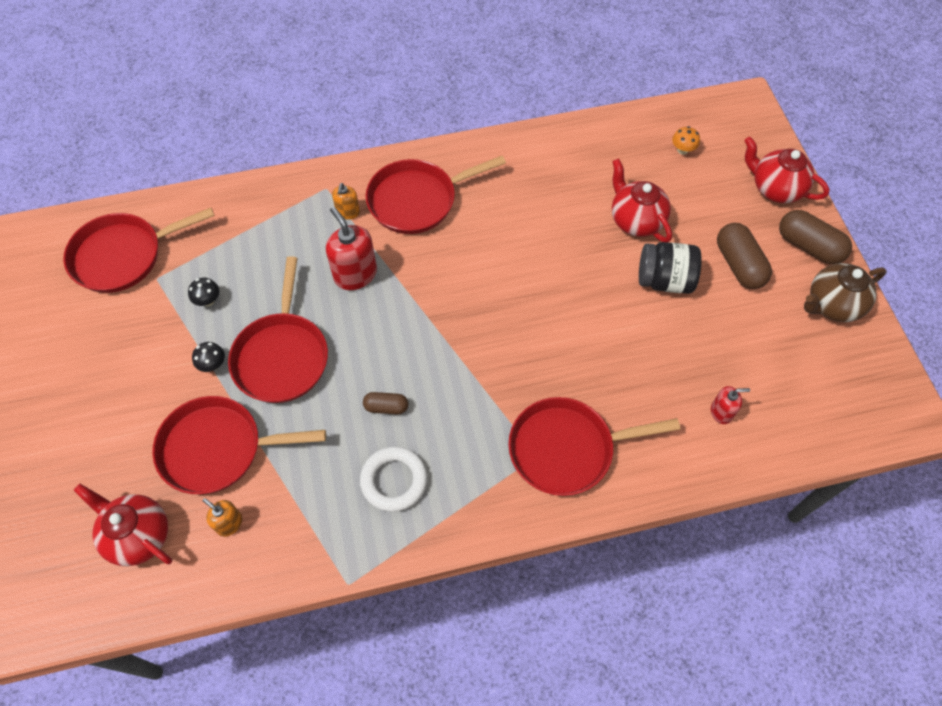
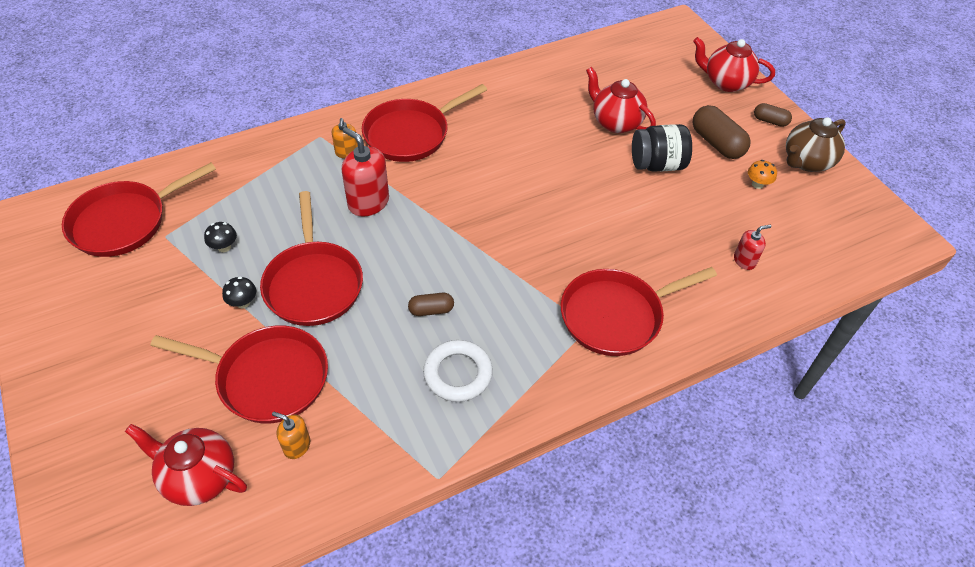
camera: 15 degrees left, 10 degrees down
red pan [152,396,326,494] -> red pan turned 150 degrees counterclockwise [150,326,328,423]
orange mushroom [672,126,700,155] -> orange mushroom moved to [748,160,777,189]
brown capsule [779,210,852,264] -> brown capsule [754,103,792,127], size x0.56

